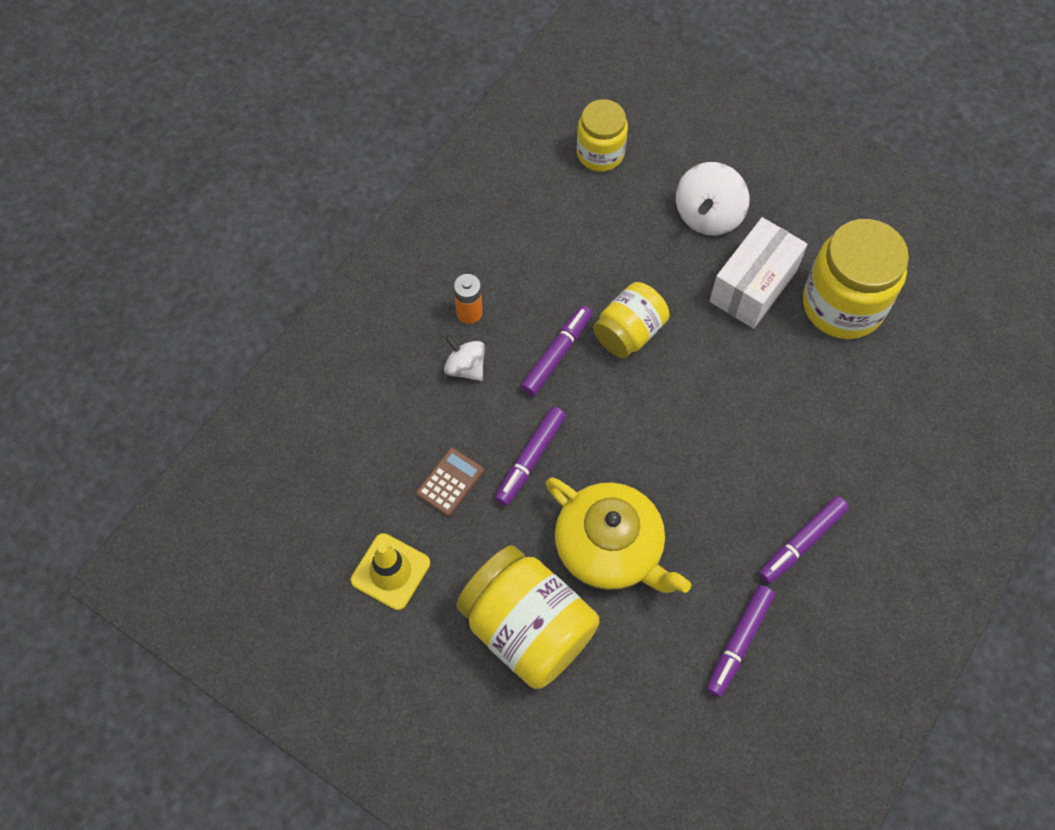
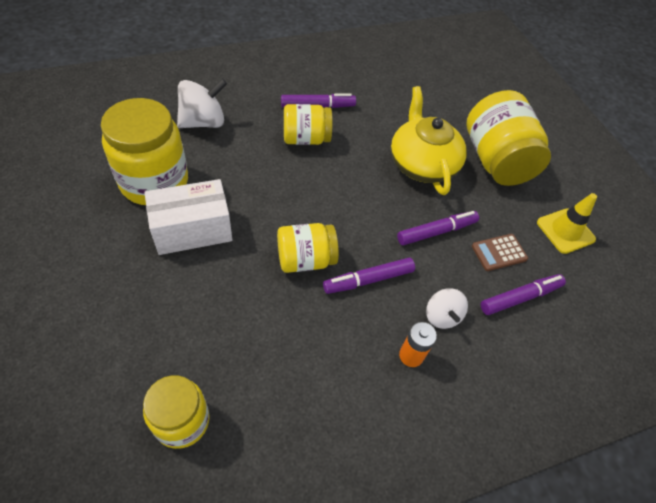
camera: 150 degrees left, 10 degrees down
white spinning top [676,162,750,236] -> white spinning top moved to [177,78,227,128]
purple marker [706,585,775,698] -> purple marker moved to [481,274,566,315]
none -> yellow jar [284,104,333,145]

